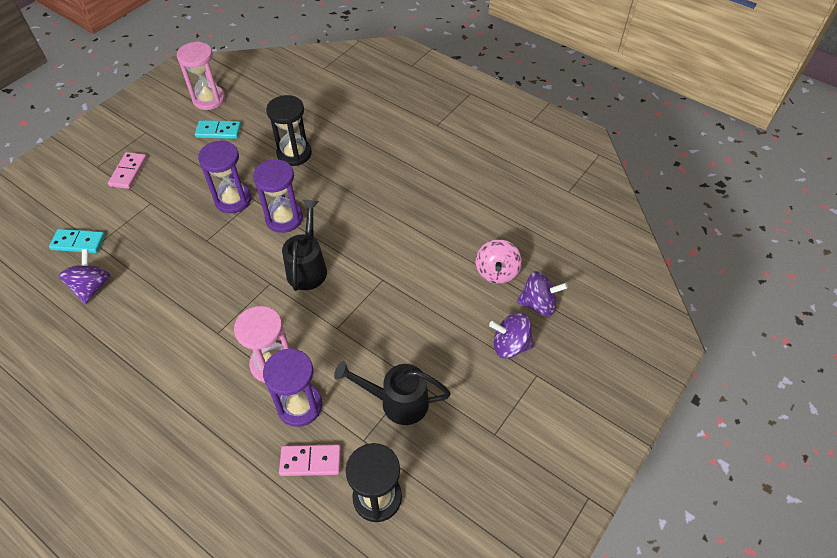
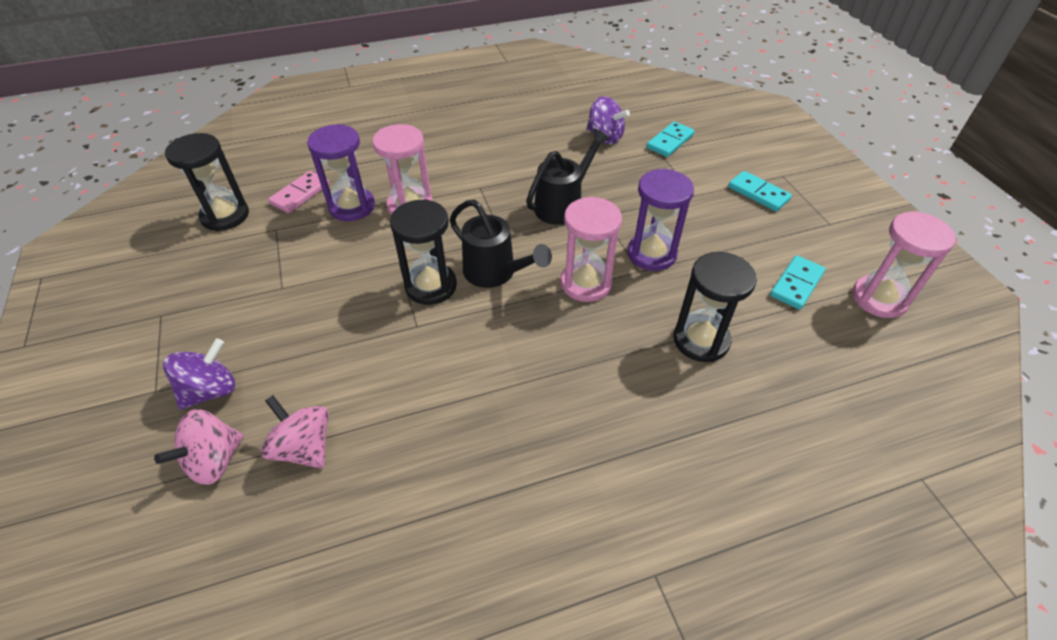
camera: 125 degrees right, 5 degrees down
pink domino [108,152,147,189] -> turquoise domino [728,171,792,211]
purple hourglass [253,159,303,233] -> pink hourglass [561,197,622,302]
black watering can [334,361,451,425] -> black watering can moved to [526,129,610,225]
purple spinning top [517,271,568,317] -> pink spinning top [154,409,244,485]
none -> black hourglass [390,199,457,305]

